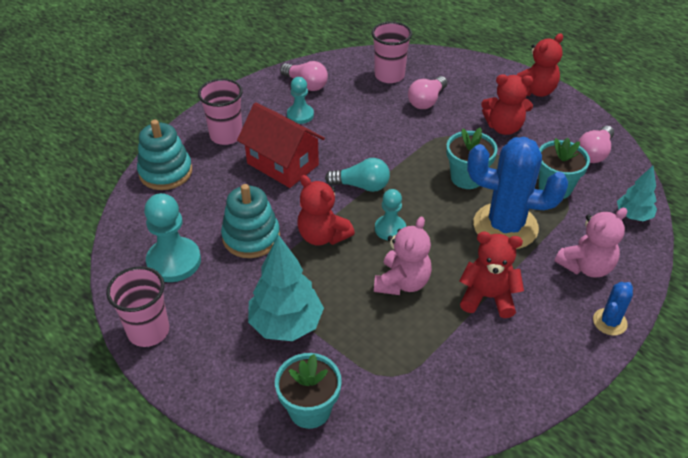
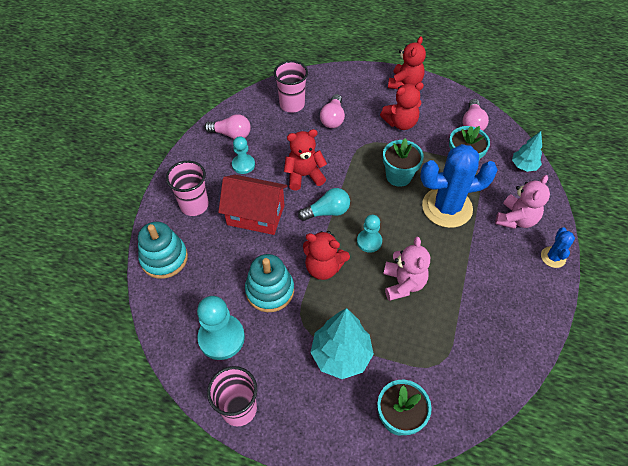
camera: 25 degrees left, 10 degrees up
red teddy bear [459,232,524,318] -> red teddy bear moved to [284,129,327,190]

